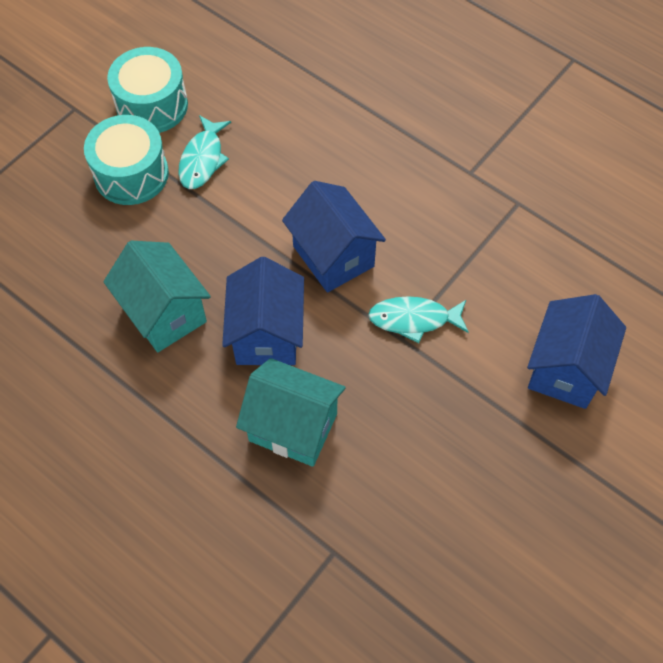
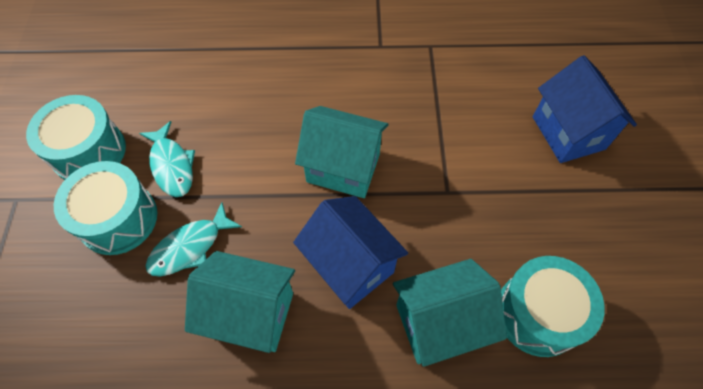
camera: 40 degrees left, 0 degrees up
blue house [282,181,386,293] -> turquoise house [295,106,388,198]
turquoise fish [368,296,469,343] -> turquoise fish moved to [146,202,242,276]
none -> turquoise drum [501,256,605,357]

